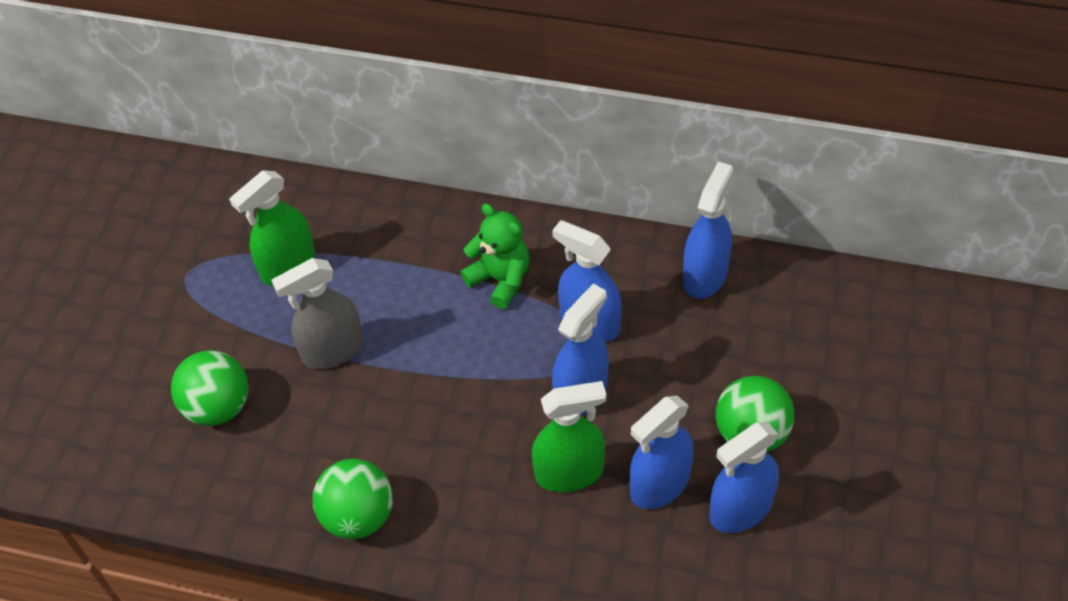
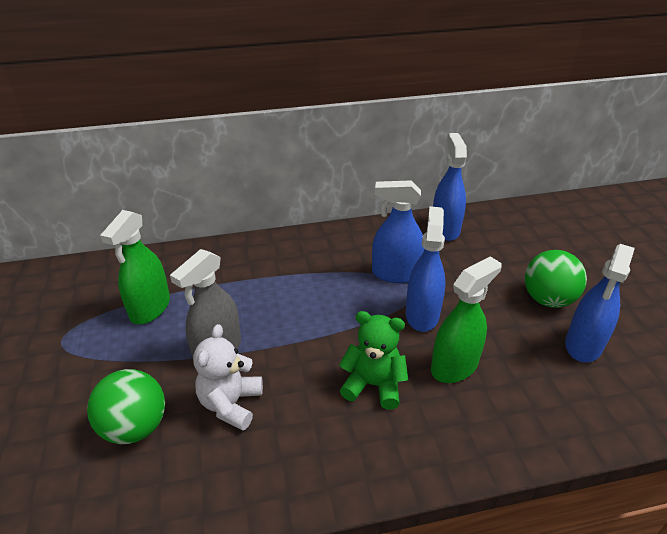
camera: 30 degrees left, 15 degrees down
green ball [313,459,393,539] -> none
green teddy bear [460,204,530,309] -> green teddy bear moved to [339,311,408,410]
blue spray bottle [630,395,694,509] -> none
none -> white teddy bear [193,324,263,430]

